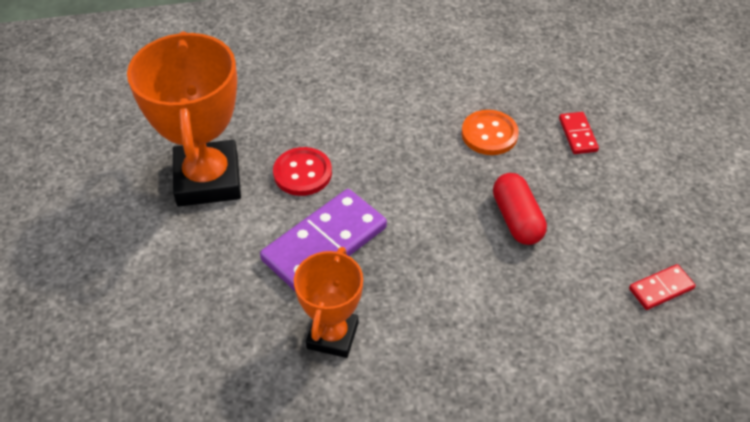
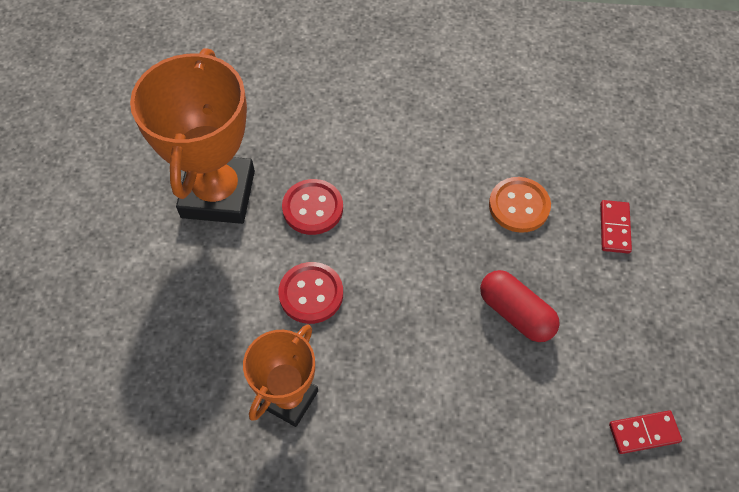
camera: 15 degrees right, 10 degrees up
purple domino [260,189,387,291] -> red button [278,262,343,324]
red capsule [493,173,547,245] -> red capsule turned 45 degrees counterclockwise [480,270,560,342]

